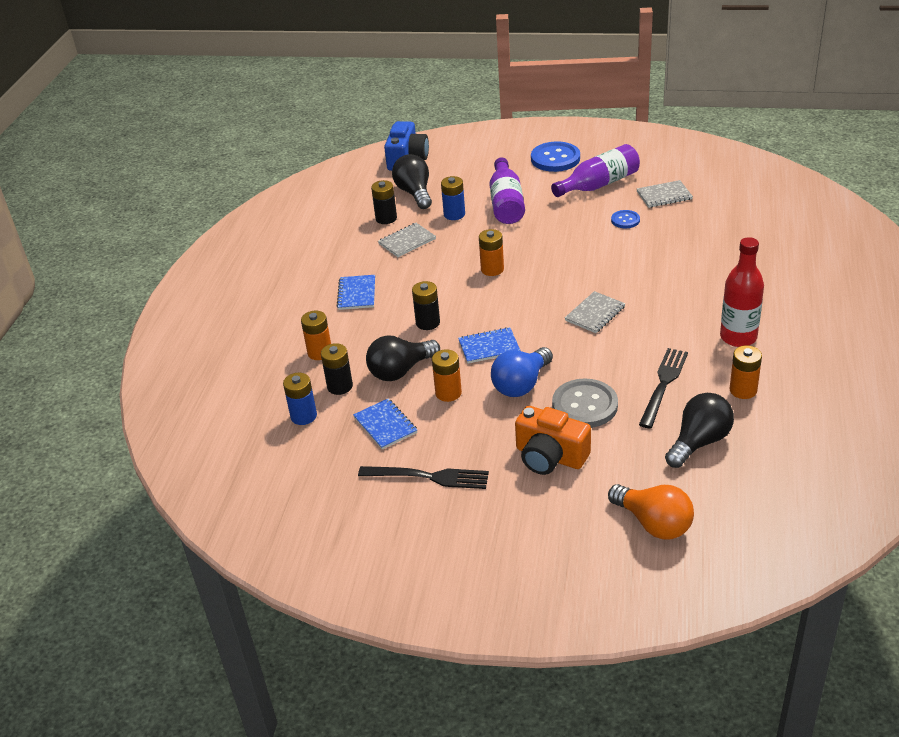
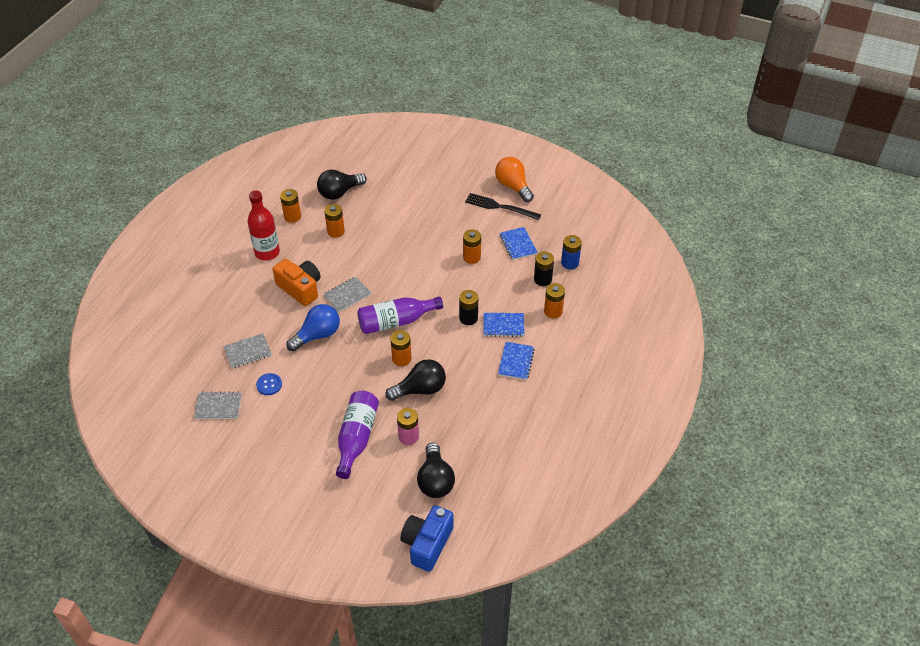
camera: 170 degrees left, 10 degrees up
black light bulb [366,336,440,381] -> black light bulb moved to [385,359,446,401]
black battery [371,180,397,224] -> none
grey notebook [378,223,436,257] -> grey notebook moved to [223,333,272,369]
blue battery [441,176,465,220] -> pink battery [397,408,419,445]
blue notebook [458,327,520,364] -> blue notebook moved to [483,313,524,337]
blue light bulb [491,347,553,397] -> blue light bulb moved to [287,304,340,351]
orange camera [515,406,591,475] -> orange camera moved to [273,259,321,306]
blue button [531,141,580,172] -> none
purple bottle [551,144,640,197] -> purple bottle moved to [357,296,443,334]
grey button [552,379,618,428] -> none
orange light bulb [608,484,694,540] -> orange light bulb moved to [495,157,534,202]
black fork [639,348,688,428] -> orange battery [324,204,345,238]

